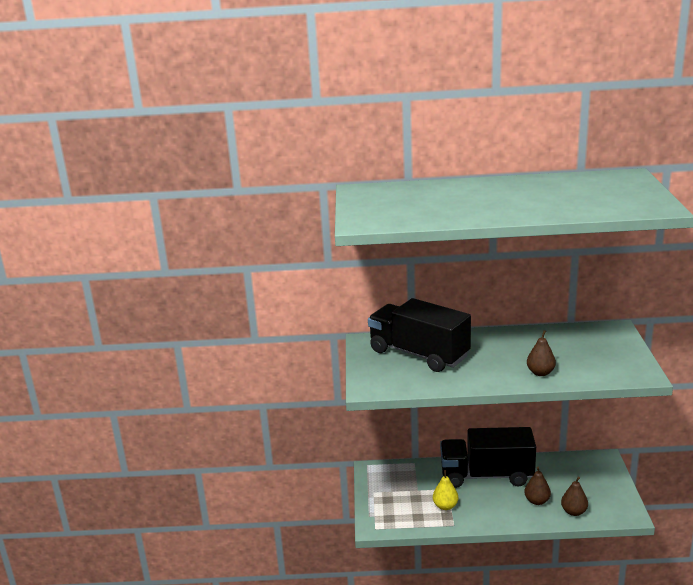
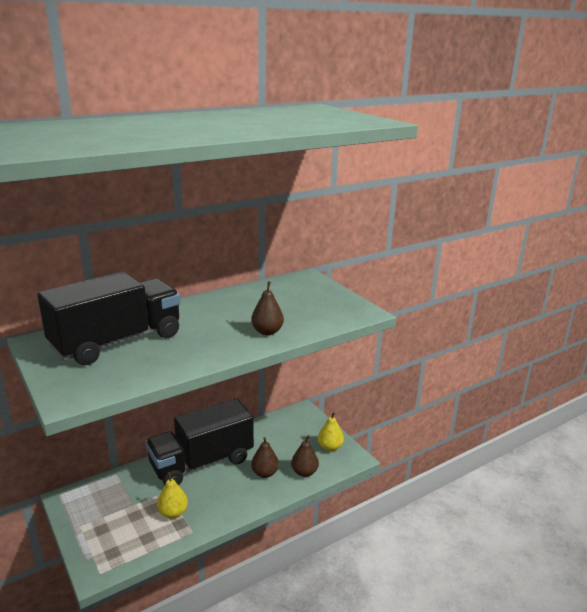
camera: 35 degrees left, 0 degrees up
black truck [368,298,471,372] -> black truck turned 135 degrees clockwise [38,271,181,365]
none -> yellow pear [318,412,344,451]

